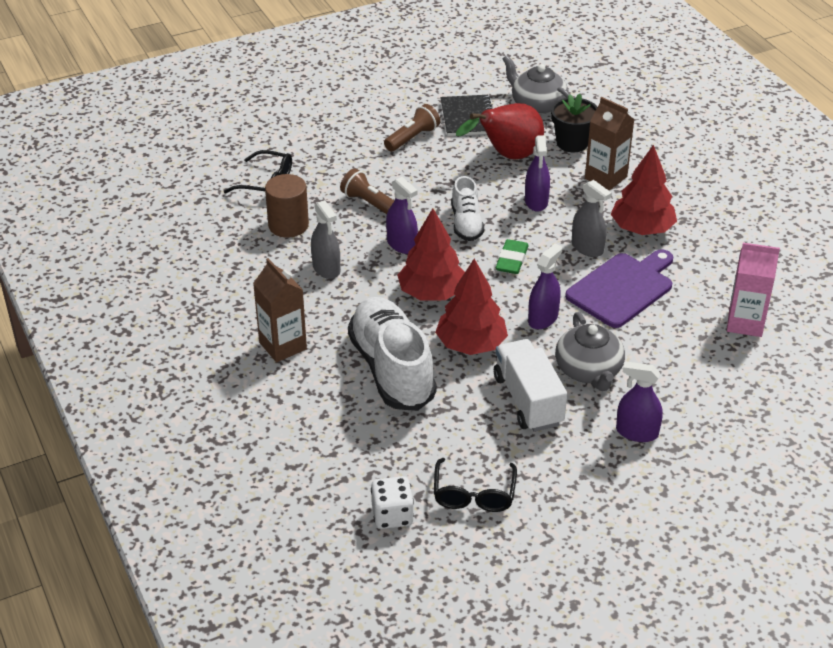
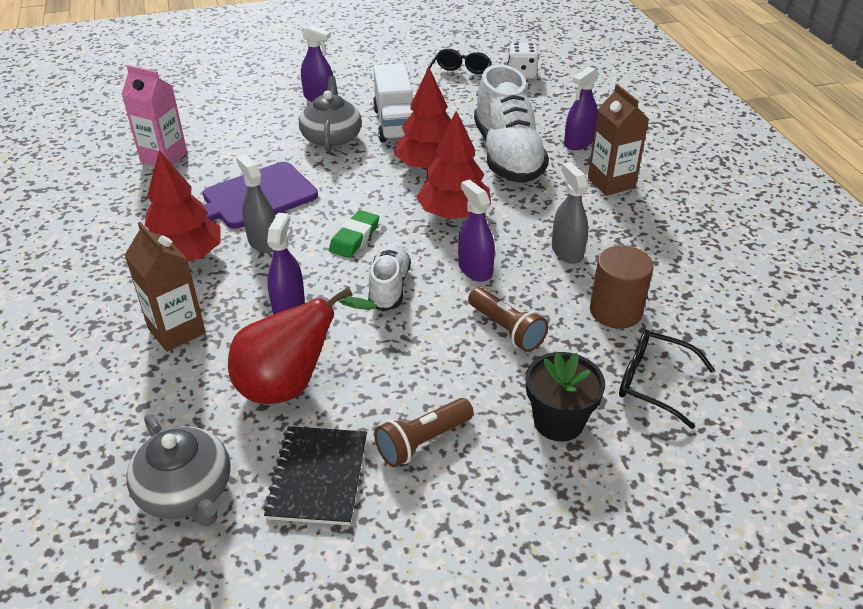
camera: 170 degrees left, 0 degrees up
purple spray bottle [528,244,562,329] -> purple spray bottle moved to [564,66,599,150]
black flower pot [551,94,597,152] -> black flower pot moved to [526,352,605,442]

